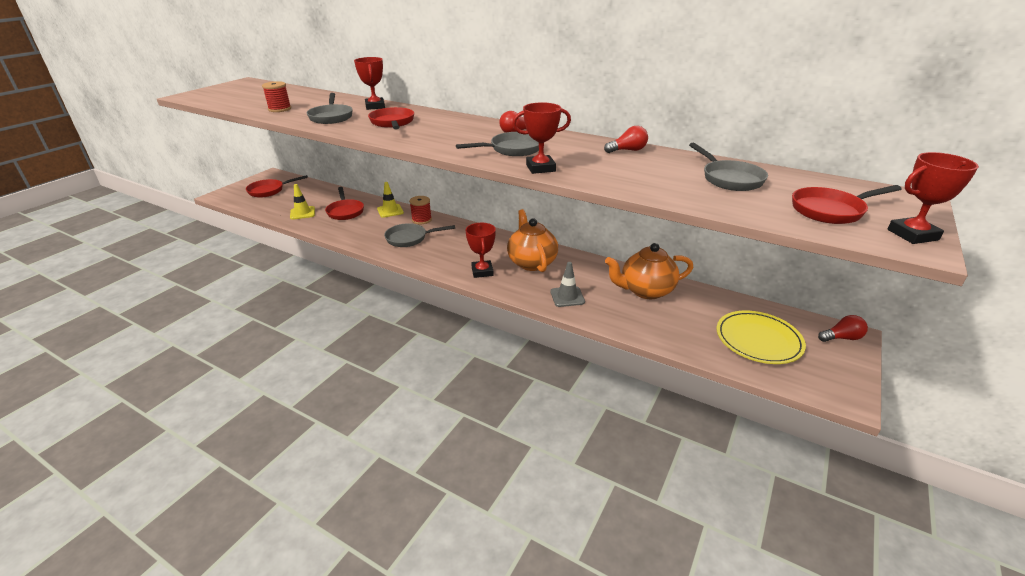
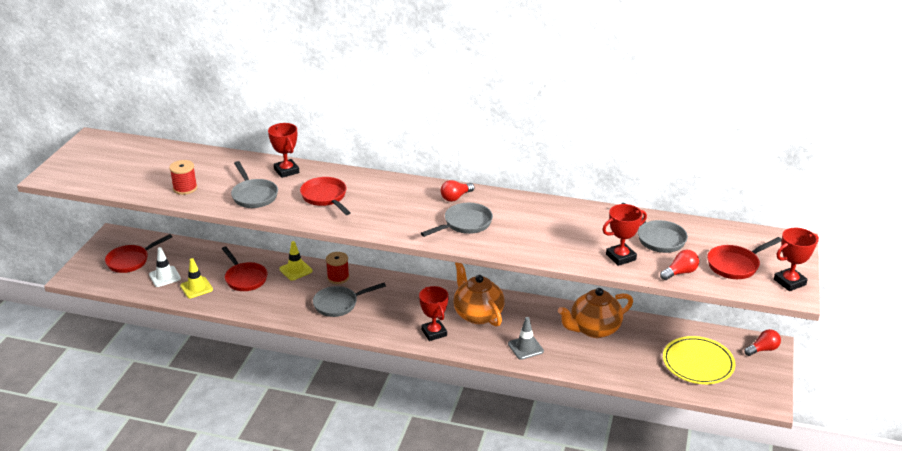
camera: 15 degrees left, 0 degrees up
red trophy [512,102,571,174] -> red trophy moved to [602,204,647,266]
red light bulb [604,126,648,153] -> red light bulb moved to [660,250,699,280]
none -> white traffic cone [149,247,181,287]

